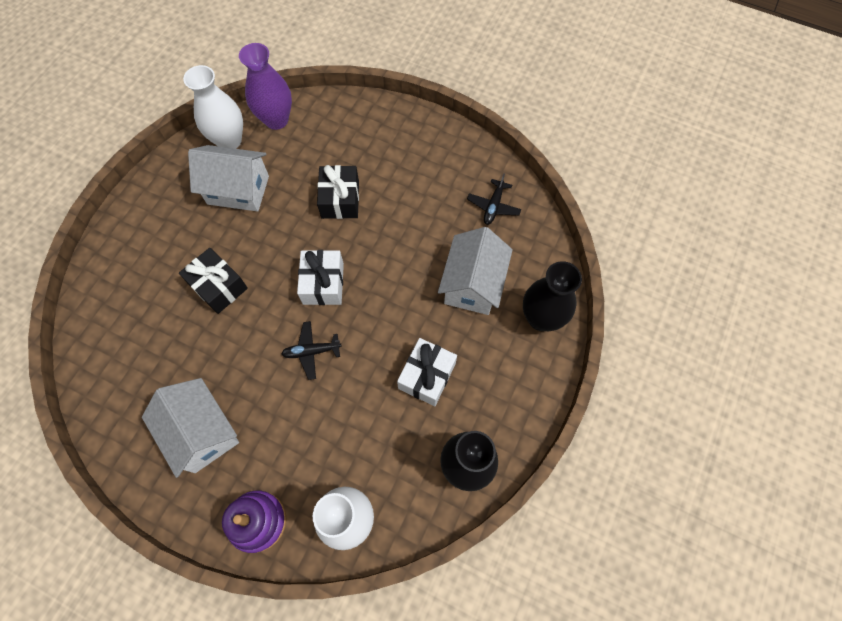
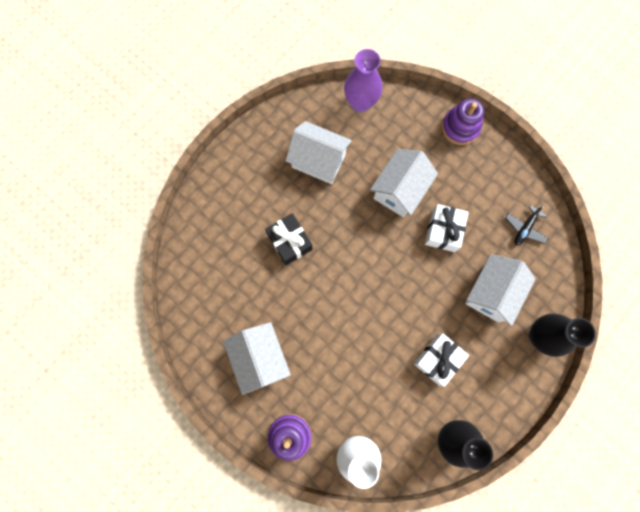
camera: 15 degrees right, 10 degrees up
white vase [183,65,243,149] -> none
black plane [281,321,342,380] -> none
white gift [297,250,344,305] -> white gift moved to [425,204,469,252]
black gift [317,165,359,219] -> white house [370,149,438,217]
none -> purple stacking toy [442,98,484,145]

